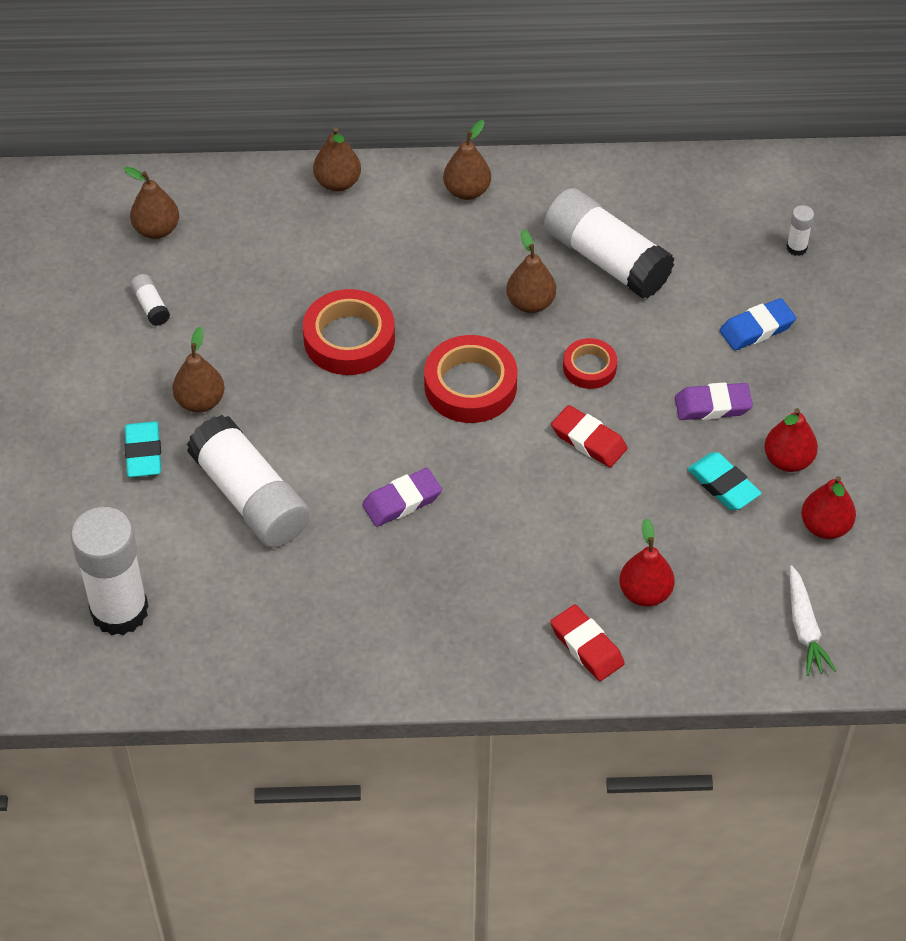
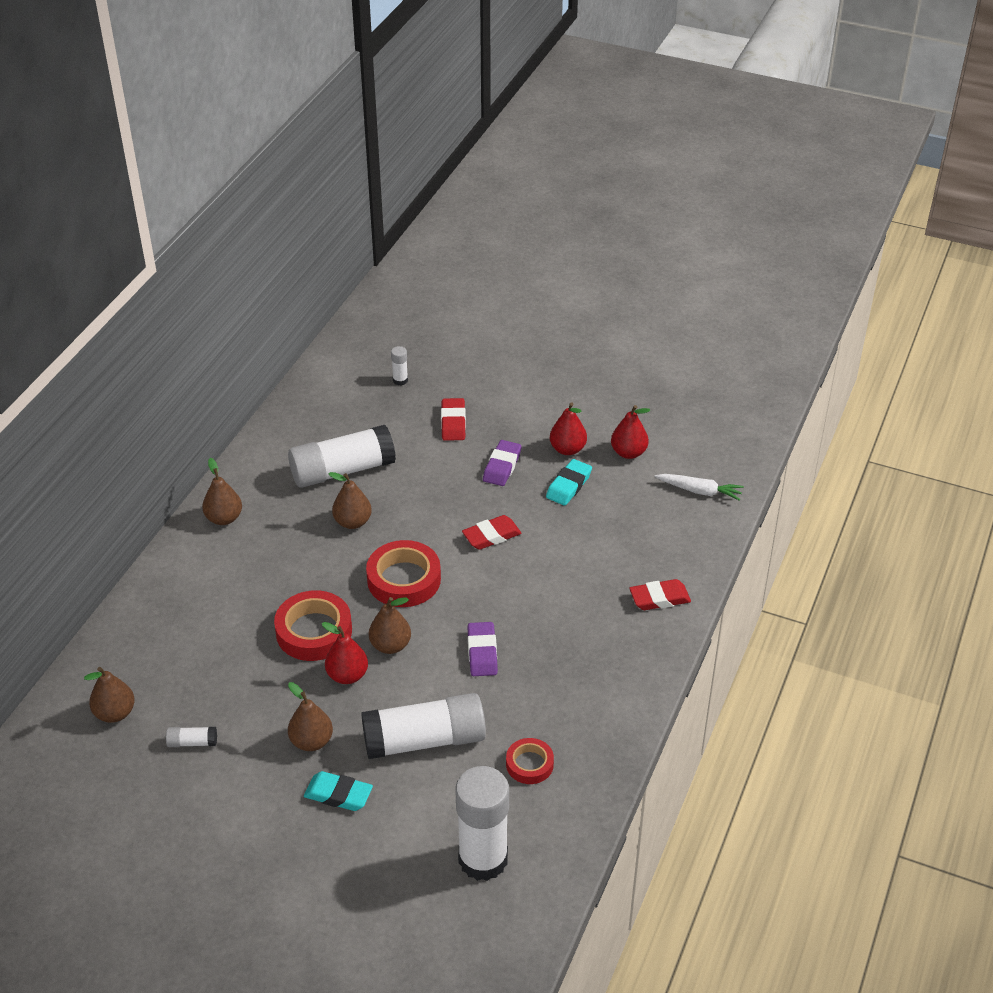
camera: 65 degrees left, 10 degrees down
brown pear [313,127,361,192] -> brown pear moved to [369,597,411,654]
red tape [563,338,617,389] -> red tape moved to [506,738,554,784]
red pear [619,519,675,607] -> red pear moved to [322,622,368,684]
turquoise eraser [688,452,761,510] -> turquoise eraser turned 45 degrees counterclockwise [546,459,592,506]
blue eraser [720,298,796,351] -> red eraser [441,398,466,441]

